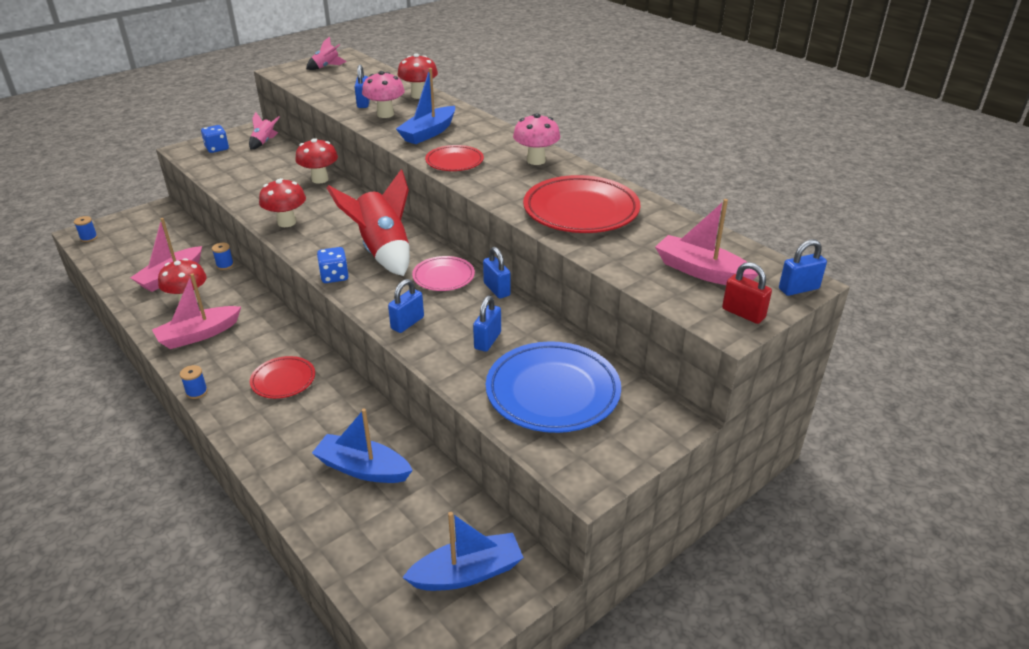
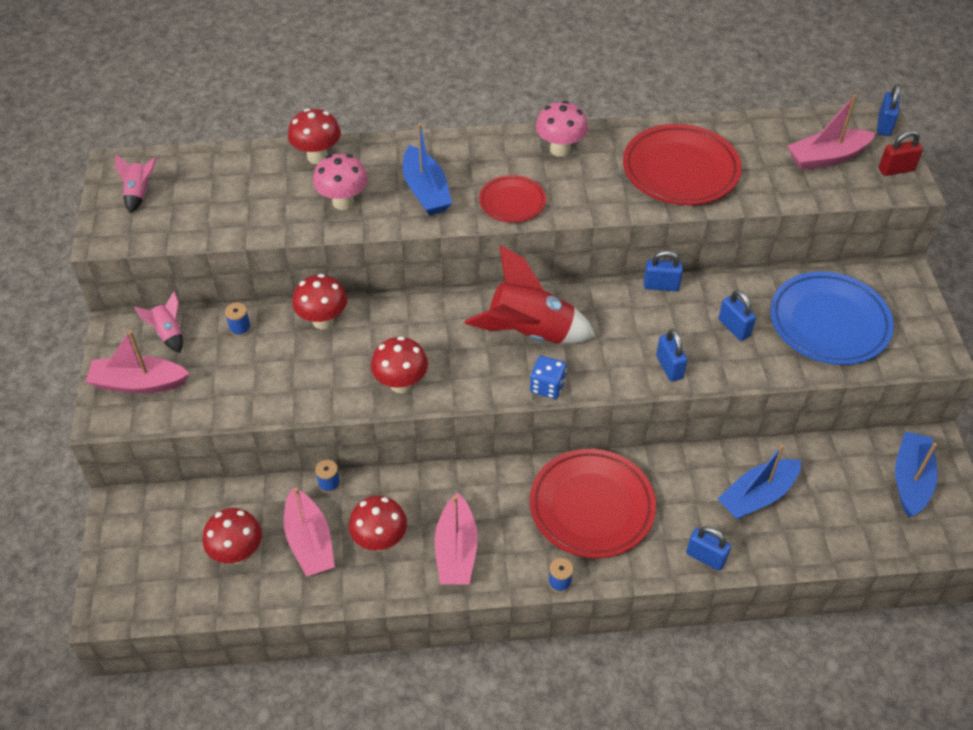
camera: 55 degrees left, 15 degrees up
blue spool [74,216,97,242] -> blue spool moved to [225,303,251,337]
blue dice [201,125,229,153] -> pink boat [85,330,190,394]
red plate [250,356,315,399] -> red plate [530,449,656,558], size x1.80
blue padlock [355,65,370,108] -> blue padlock moved to [686,526,731,571]
pink plate [412,256,475,291] -> none
none -> red mushroom [202,508,262,564]

